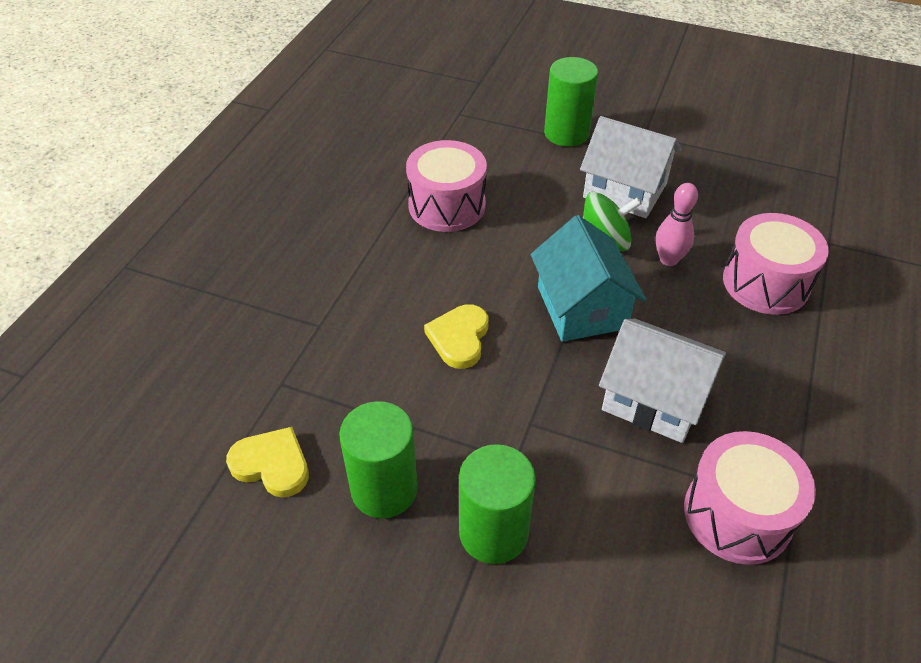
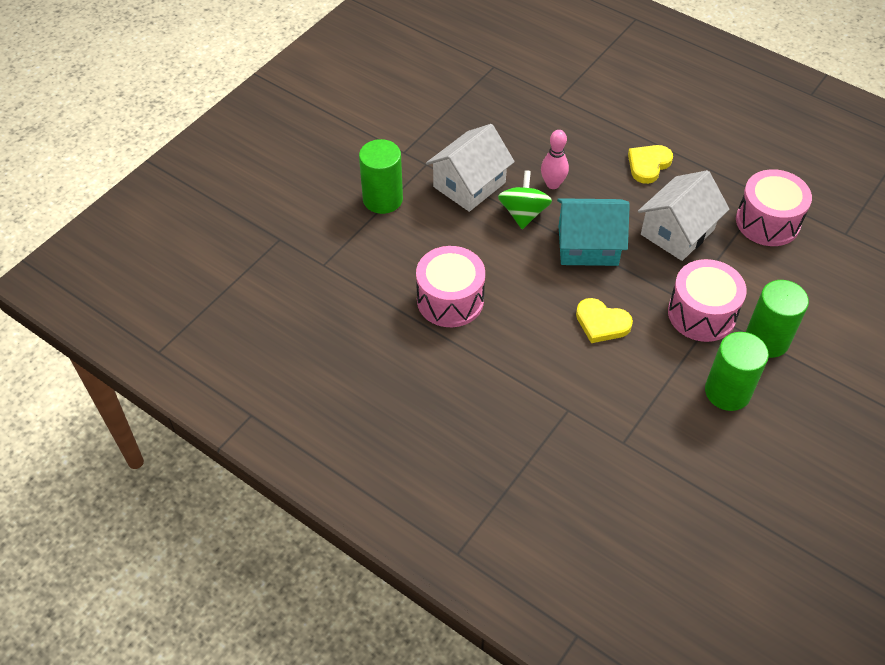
camera: 75 degrees left, 5 degrees up
yellow heart [226,427,309,498] -> yellow heart moved to [628,145,673,184]
pink drum [723,213,829,315] -> pink drum moved to [668,259,747,342]

